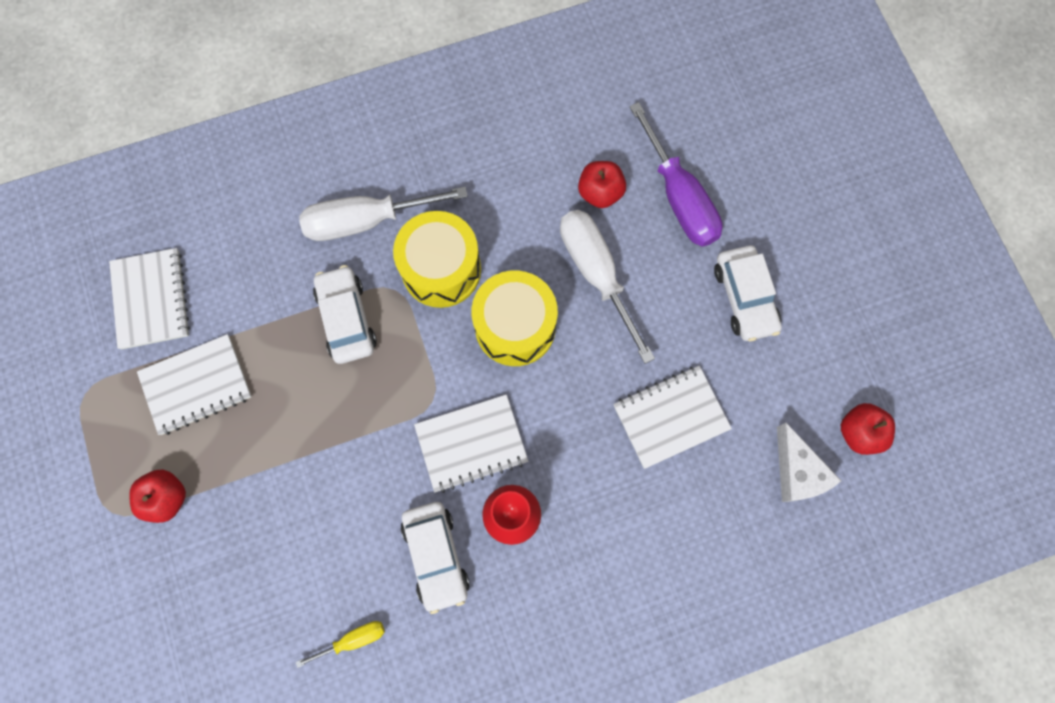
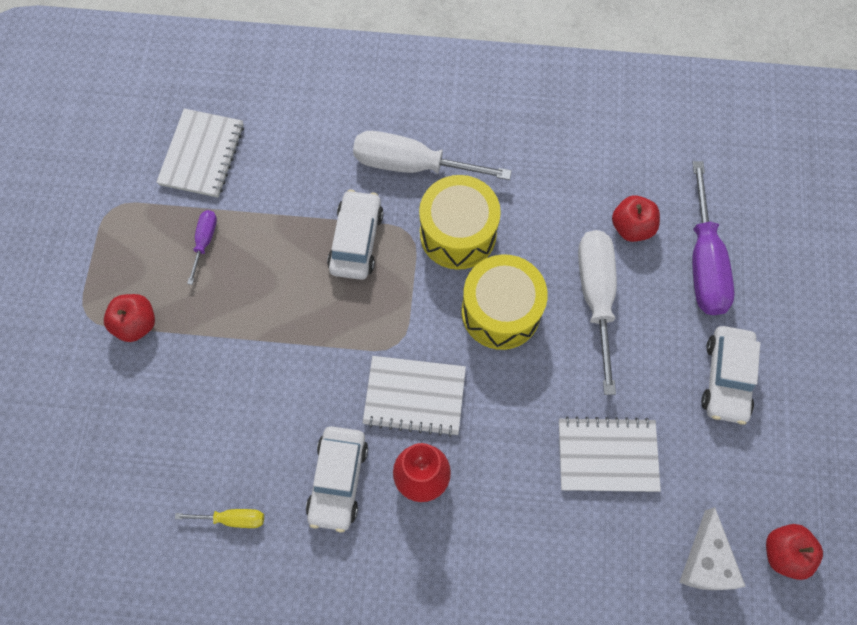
camera: 25 degrees right, 5 degrees down
white notebook [137,334,252,435] -> purple screwdriver [187,210,217,285]

